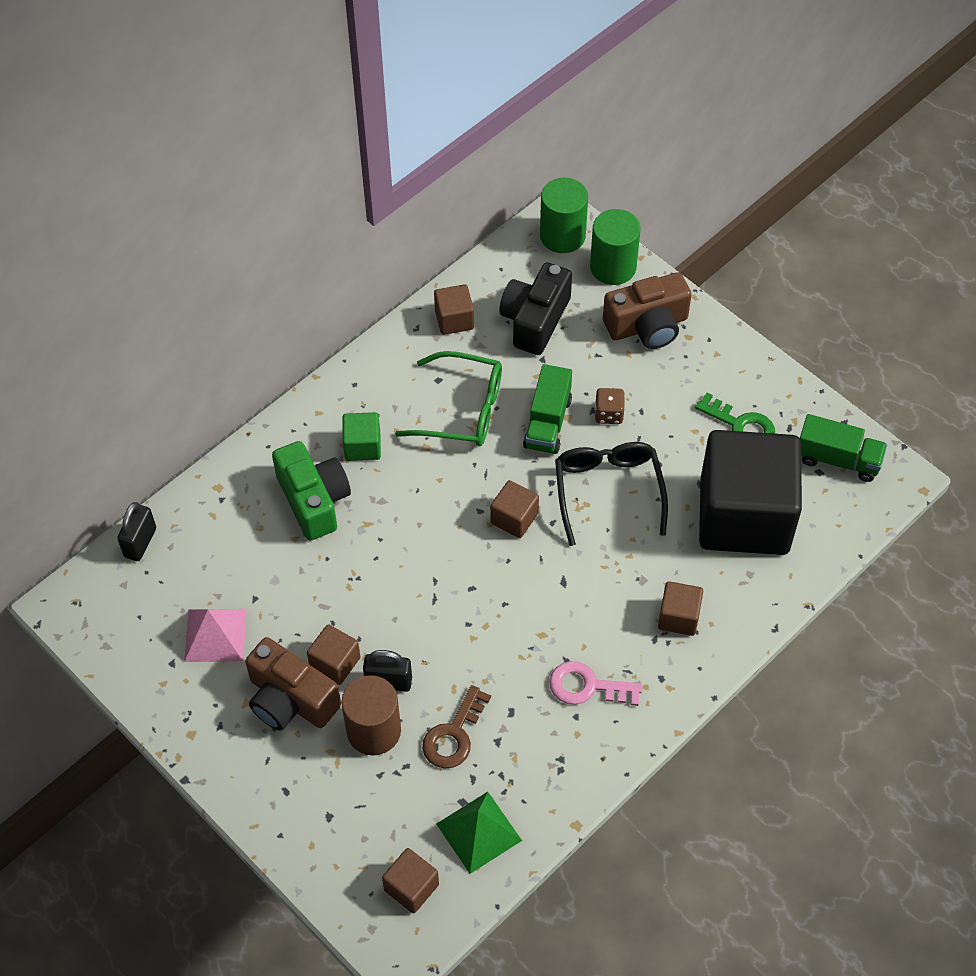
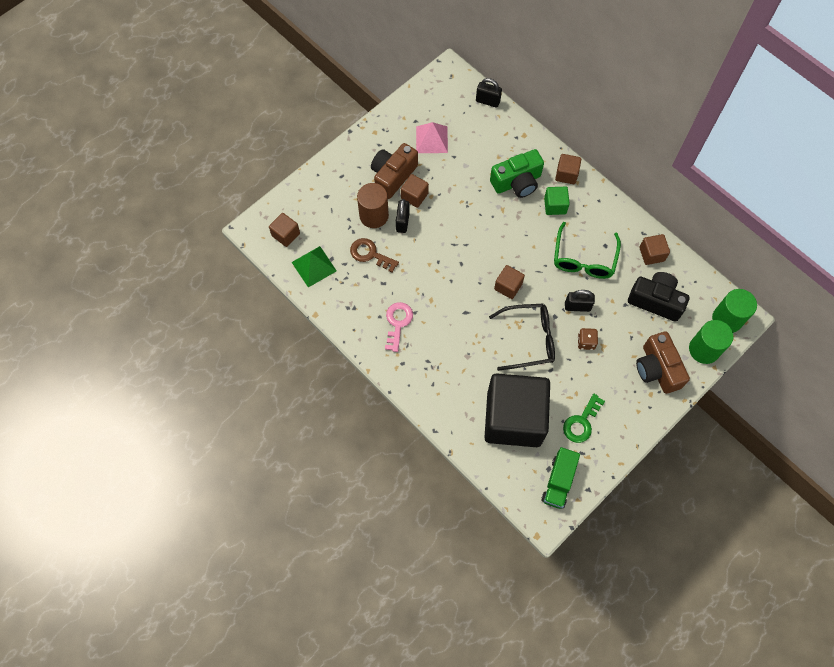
camera: 90 degrees right, 10 degrees up
green truck [523,364,572,454] -> black padlock [565,290,595,312]
brown cube [658,581,703,636] -> brown cube moved to [555,154,581,184]

